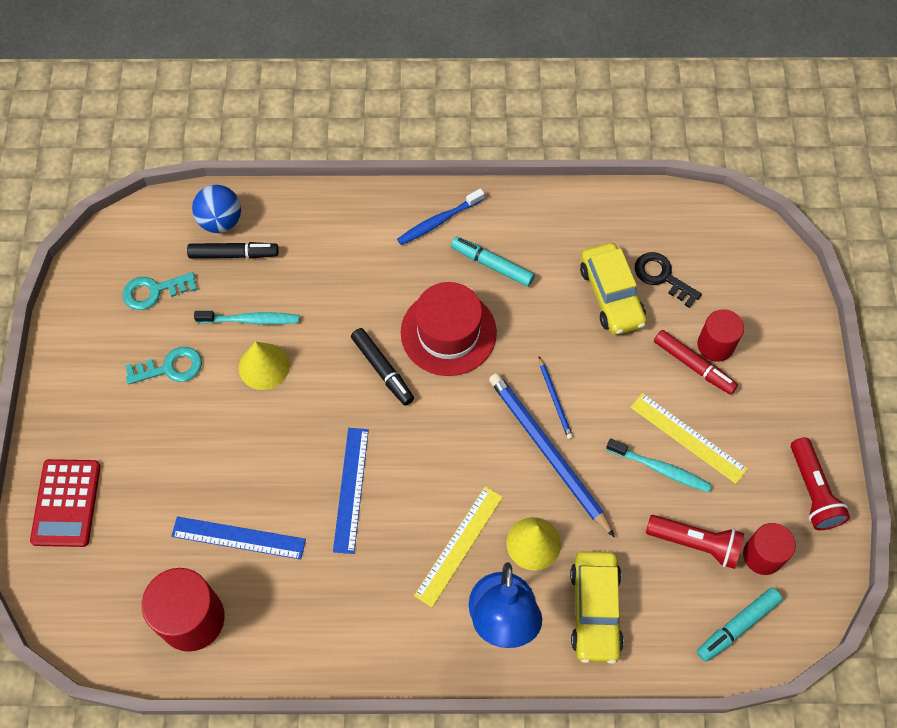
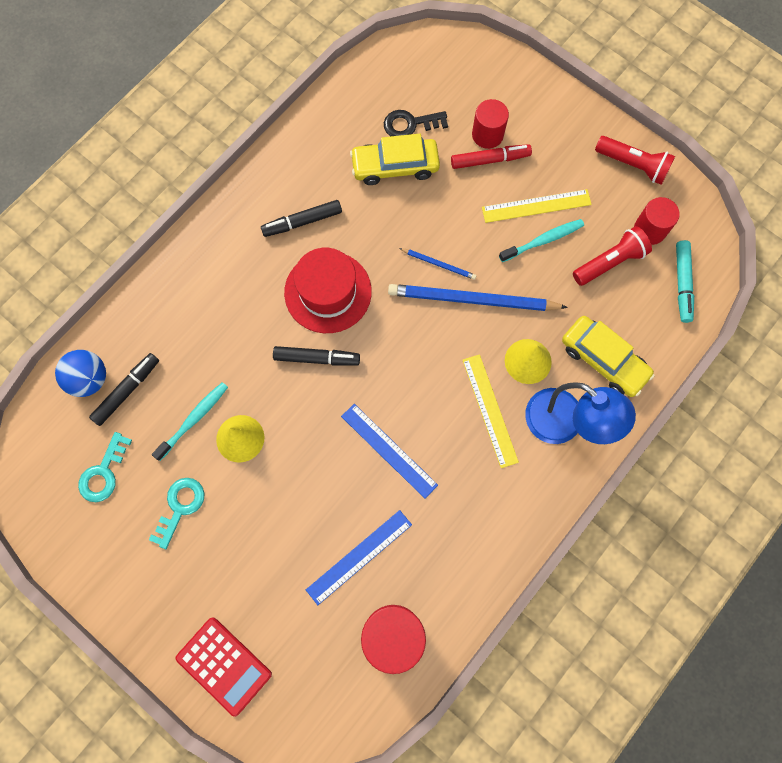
camera: 50 degrees left, 10 degrees up
blue toothbrush [397,188,485,245] -> none
turquoise marker [451,236,535,287] -> black marker [261,200,342,237]
yellow car [580,243,647,335] -> yellow car turned 150 degrees clockwise [350,133,440,185]

